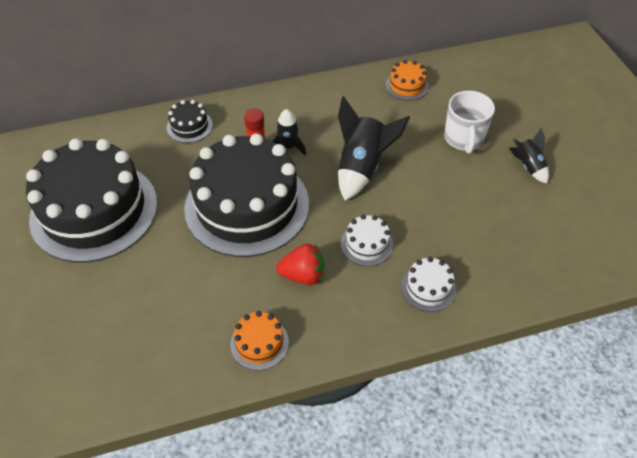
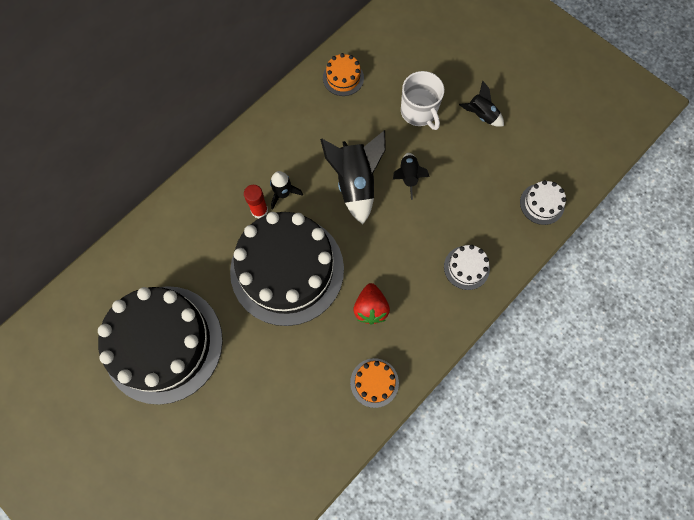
camera: 30 degrees left, 20 degrees up
black cake [167,100,213,143] -> none
red strawberry [276,243,325,285] -> red strawberry turned 120 degrees clockwise [353,283,390,325]
white cake [341,215,394,266] -> white cake moved to [520,180,566,225]
none -> black rocket [393,153,430,200]

